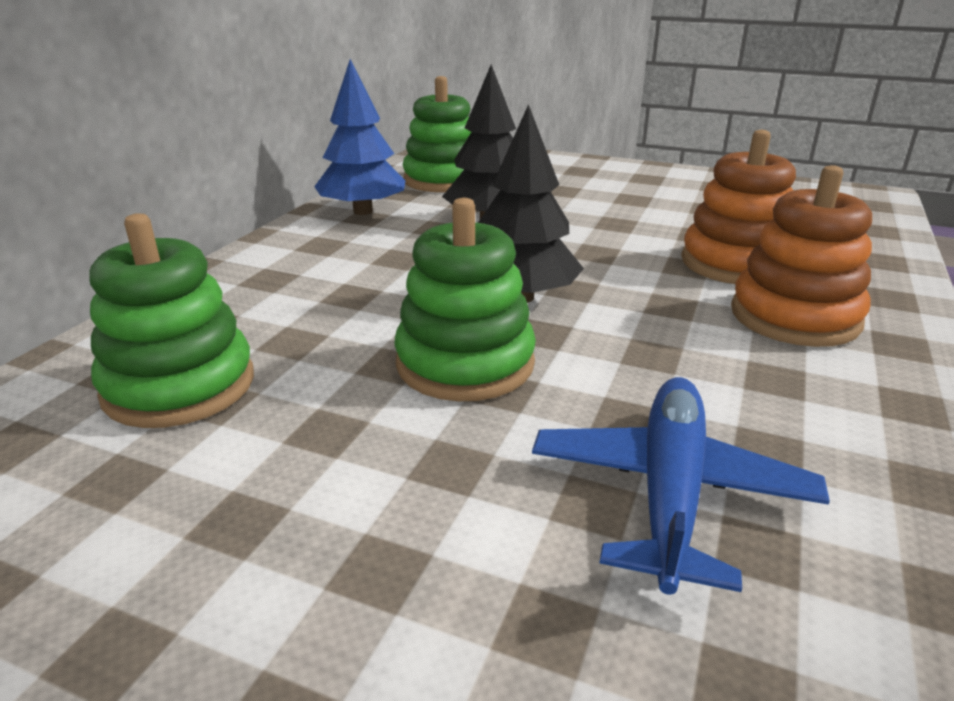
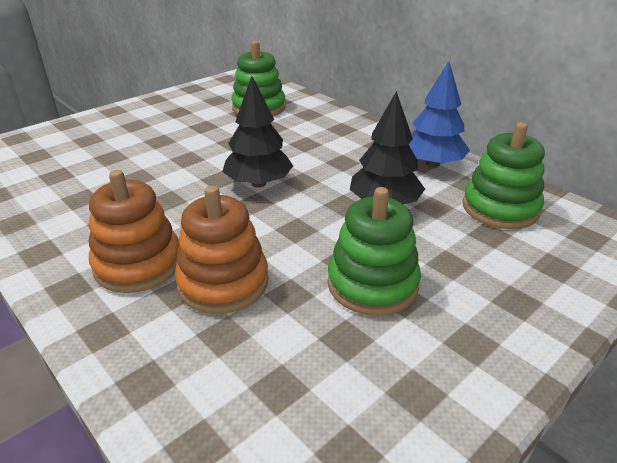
camera: 115 degrees right, 5 degrees up
green stacking toy [394,198,536,401] -> green stacking toy moved to [328,187,421,316]
blue plane [532,377,830,595] -> none

